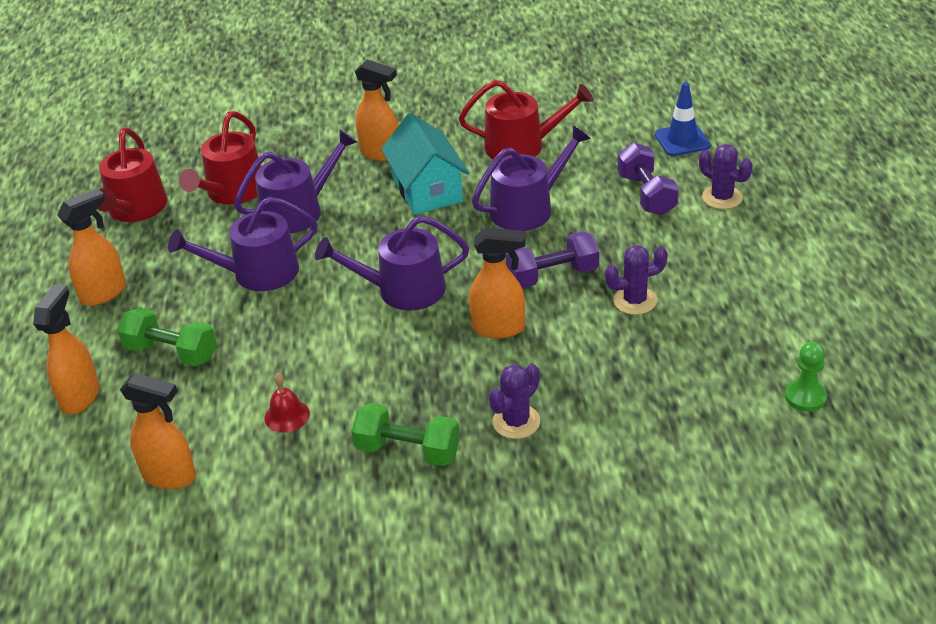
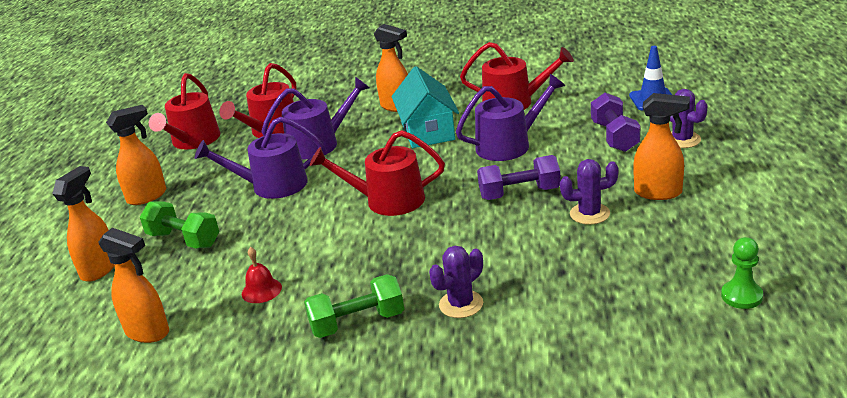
camera: 10 degrees right, 10 degrees down
purple watering can [315,216,469,311] -> red watering can [310,130,445,216]
green dumbbell [352,403,460,466] -> green dumbbell turned 45 degrees counterclockwise [304,274,404,338]
orange spray bottle [469,227,526,339] -> orange spray bottle moved to [633,93,690,200]

